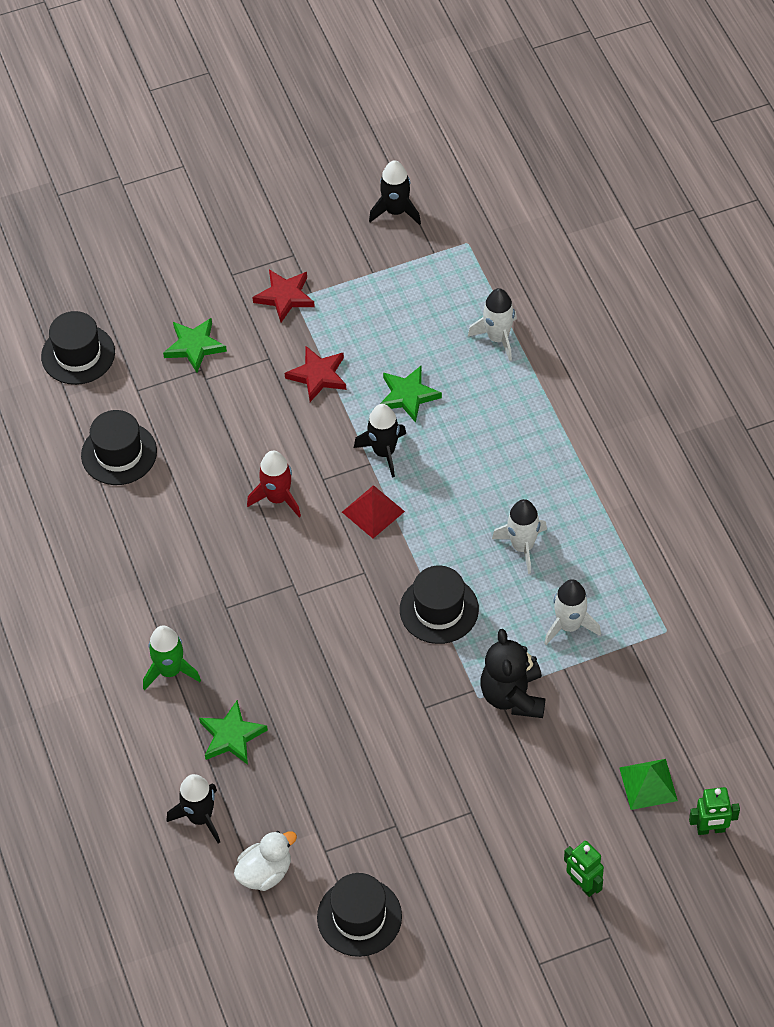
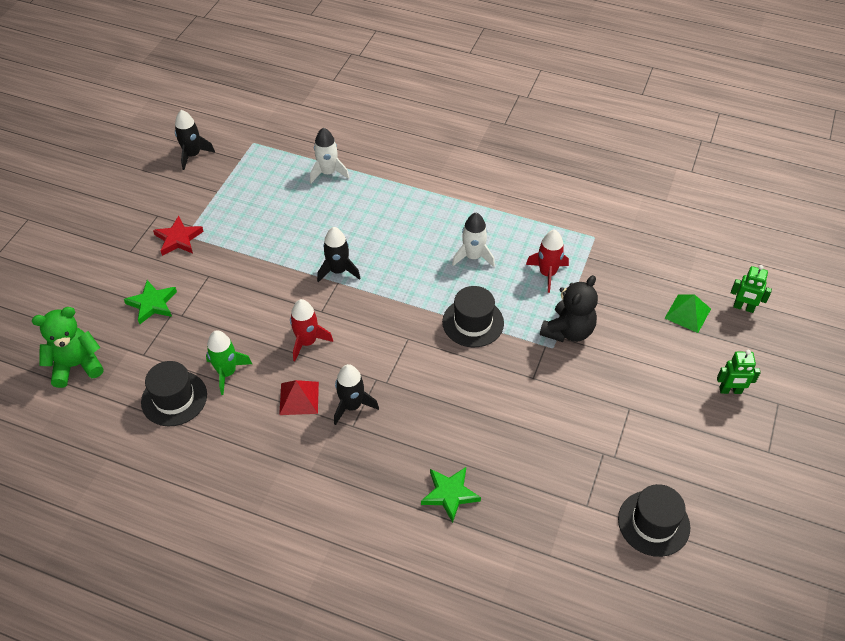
camera: 50 degrees left, 5 degrees down
black hat [41,311,115,385] -> green teddy bear [32,307,104,388]
green rocket [143,625,201,690] -> green rocket moved to [206,330,252,395]
black rocket [167,774,220,843] -> black rocket moved to [334,364,379,425]
white duck [234,831,297,891] -> none
red star [285,346,346,402] -> none
red pyramid [342,485,405,538] -> red pyramid moved to [279,380,319,415]
green star [380,366,442,423] -> none
black teddy bear [480,629,545,718] -> black teddy bear turned 90 degrees counterclockwise [540,275,598,342]
white rocket [544,579,601,645] -> red rocket [526,230,569,293]
green robot [689,787,740,835] -> green robot turned 75 degrees clockwise [731,265,772,313]

